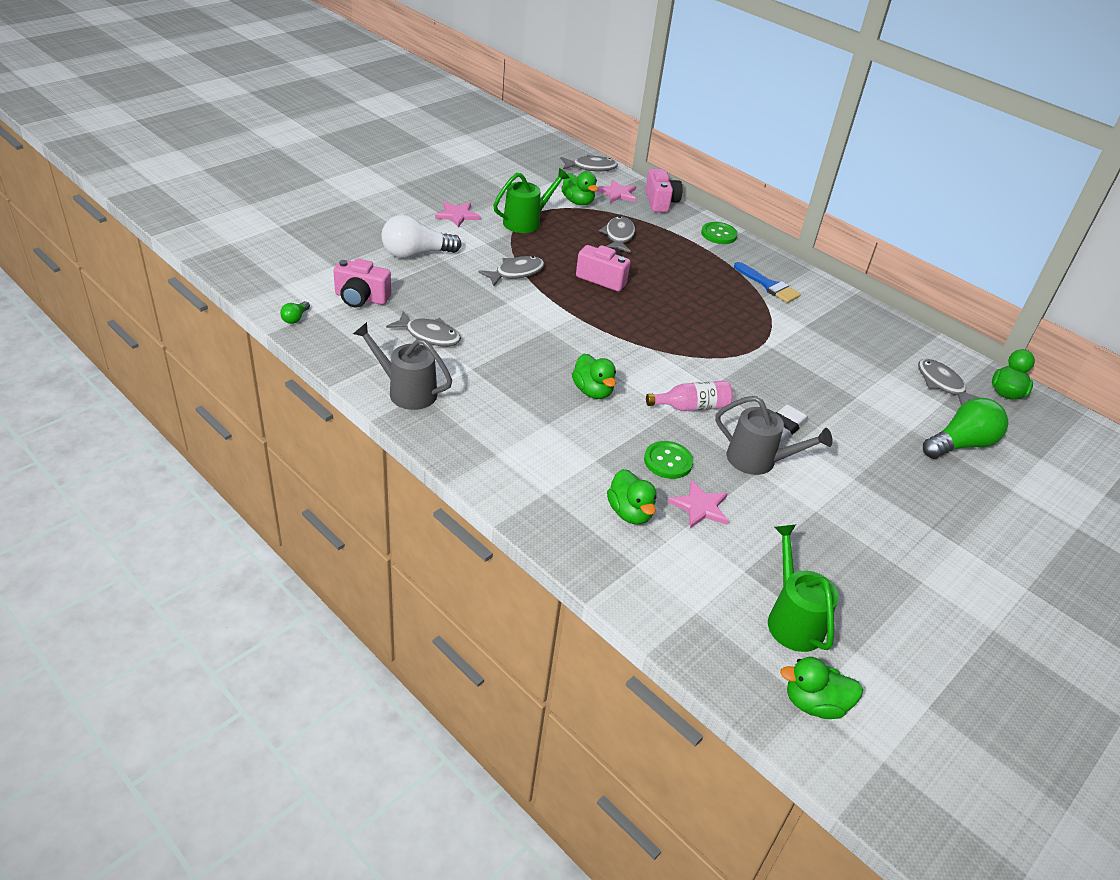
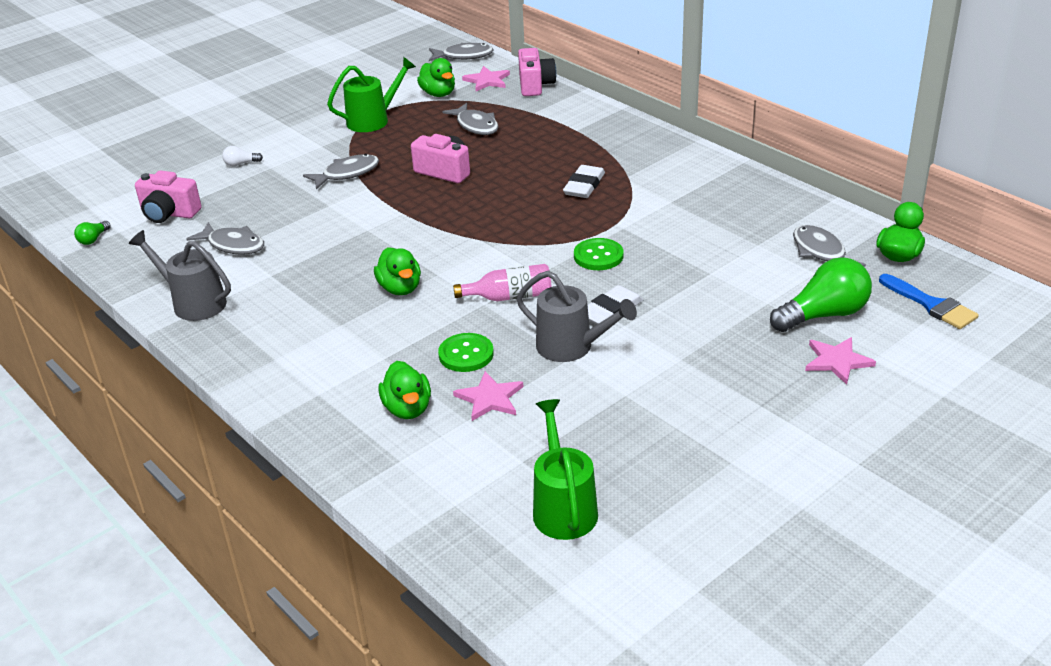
camera: 10 degrees right, 5 degrees down
white light bulb [381,215,462,258] -> white light bulb [222,146,263,167], size x0.44
pink star [435,202,481,227] -> pink star moved to [805,337,876,385]
grey fish [599,216,635,253] -> grey fish turned 135 degrees clockwise [442,103,499,135]
green button [701,222,738,244] -> green button moved to [574,238,624,270]
blue brush [734,262,801,303] -> blue brush moved to [879,274,979,329]
green duck [780,657,863,719] -> none
none -> white eraser [563,165,605,198]

